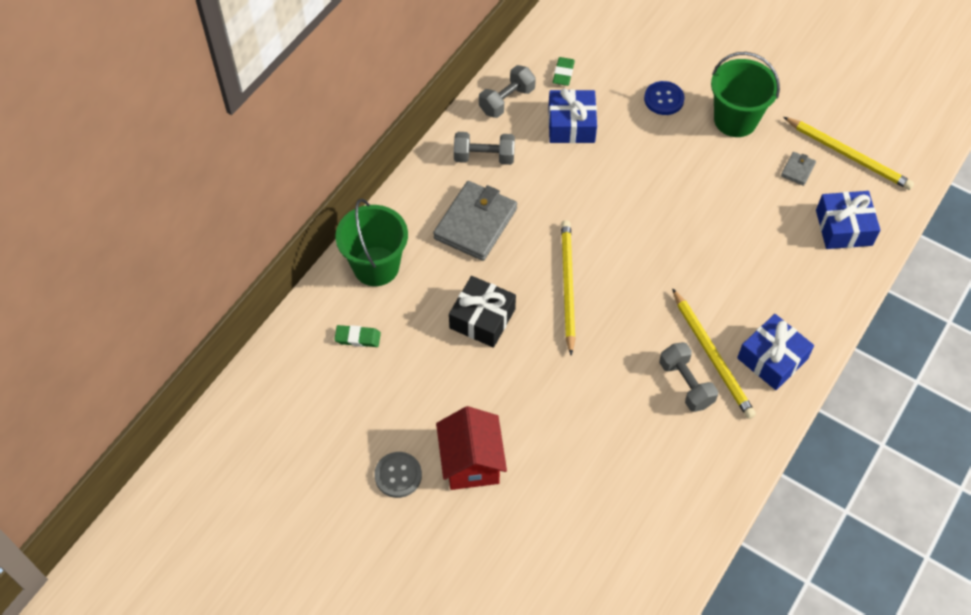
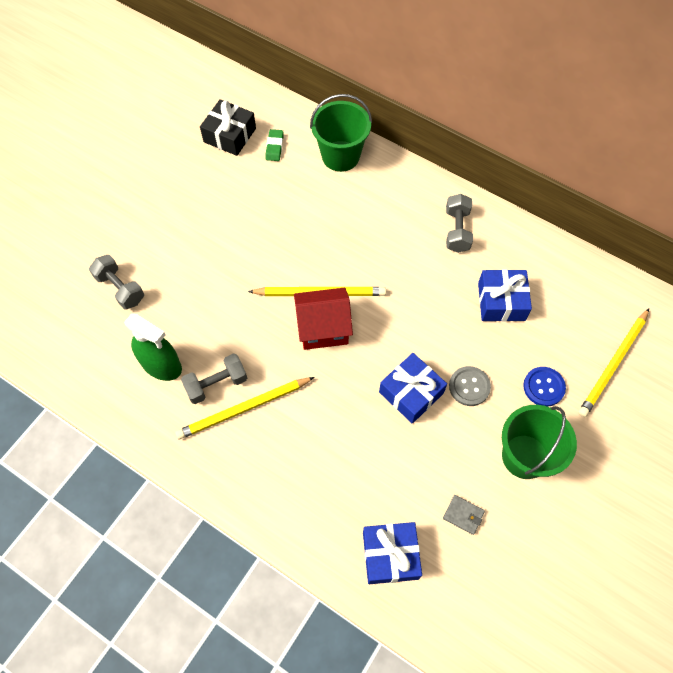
camera: 90 degrees right, 5 degrees up
grey button [374,452,422,498] -> grey button moved to [449,366,491,406]
grey wallet [433,181,517,261] -> none
red house [436,406,507,490] -> red house moved to [294,288,353,350]
black gift [449,276,516,348] -> black gift moved to [200,99,256,156]
grey dumbbell [479,65,536,118] -> grey dumbbell moved to [89,255,144,309]
green eraser [553,57,575,86] -> none
blue gift [737,314,814,390] -> blue gift moved to [379,353,447,424]
yellow pencil [783,117,914,190] -> yellow pencil moved to [578,309,649,417]
none -> green spray bottle [124,314,182,381]

